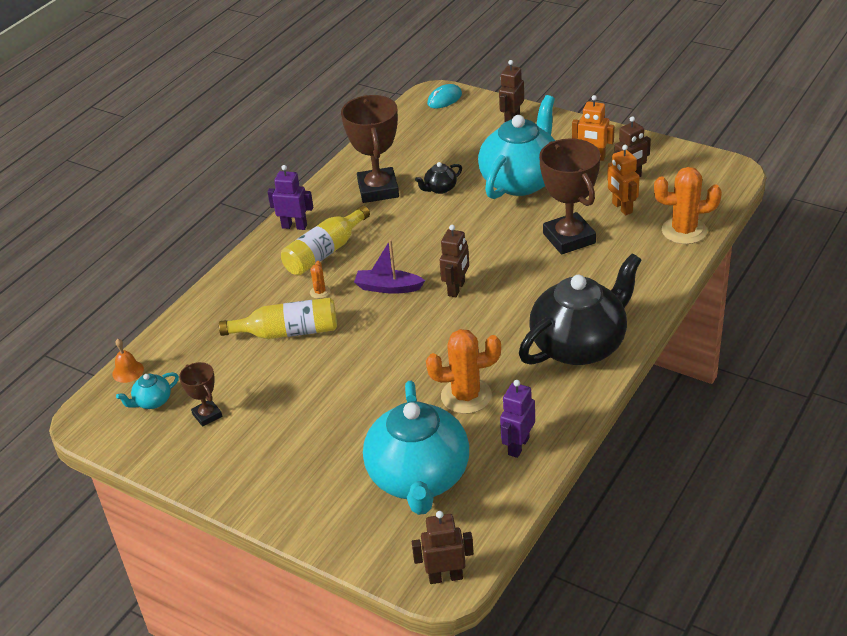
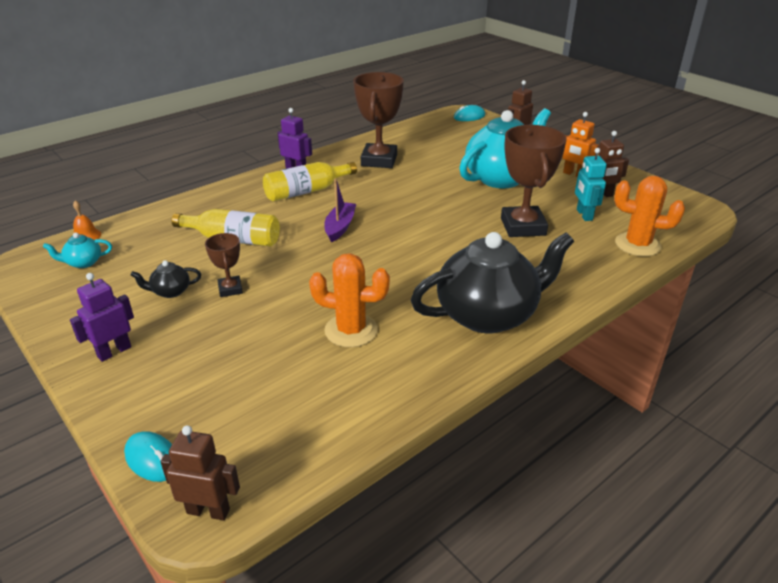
camera: 15 degrees right, 5 degrees down
brown trophy [179,362,222,427] -> brown trophy moved to [205,233,243,297]
orange cactus [310,261,330,299] -> none
purple boat [354,240,425,294] -> purple boat turned 75 degrees clockwise [324,178,356,242]
turquoise teapot [363,381,469,515] -> none
black teapot [415,162,462,194] -> black teapot moved to [130,260,201,298]
brown robot [440,225,469,297] -> none
purple robot [500,380,535,458] -> purple robot moved to [70,273,134,362]
orange robot [607,145,640,215] -> turquoise robot [575,148,607,221]
none -> turquoise mouse [124,431,172,482]

